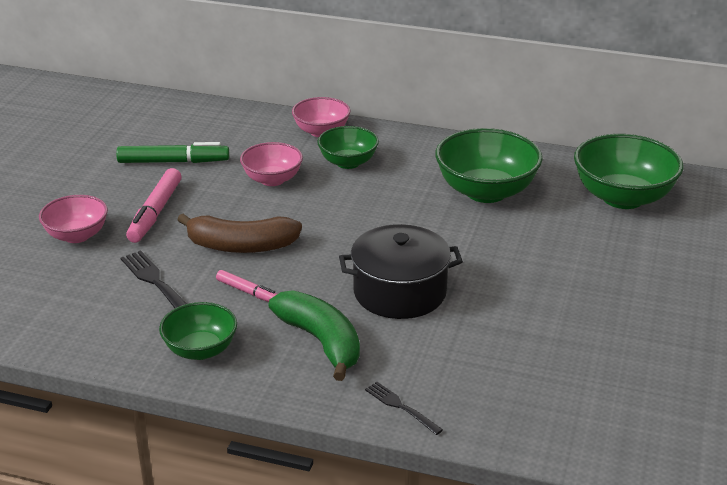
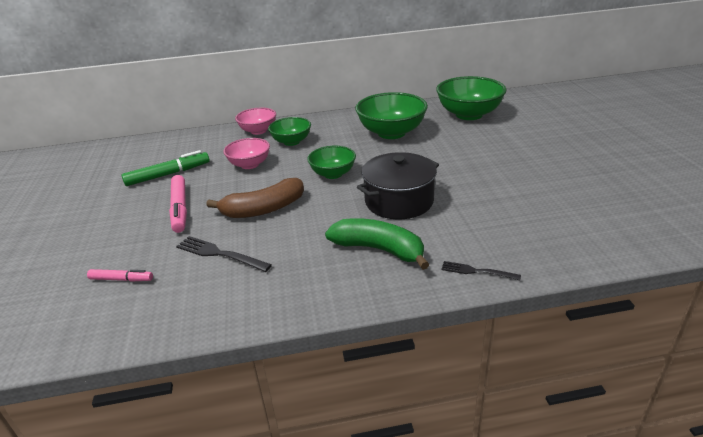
camera: 25 degrees left, 0 degrees up
pink bowl [39,195,108,243] -> none
green bowl [159,302,237,360] -> green bowl moved to [307,146,356,179]
pink marker [216,270,277,302] -> pink marker moved to [87,269,153,282]

